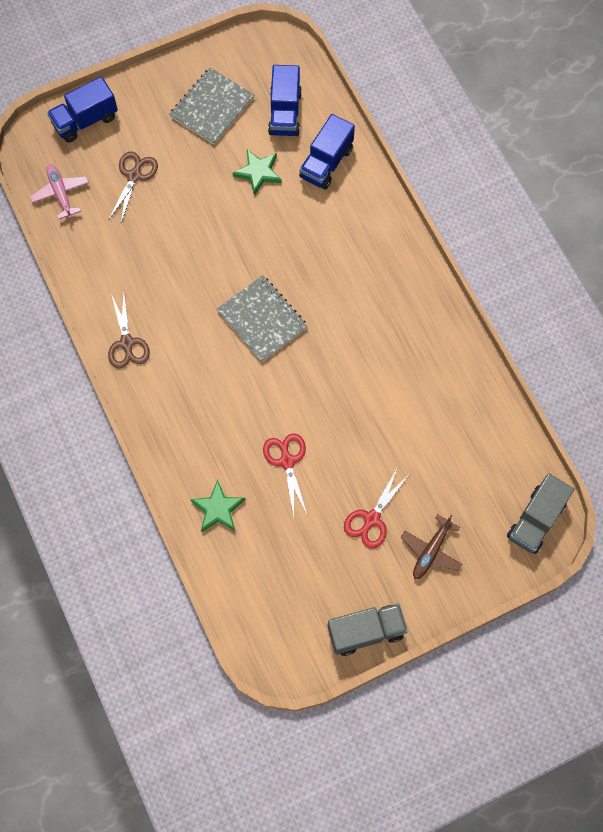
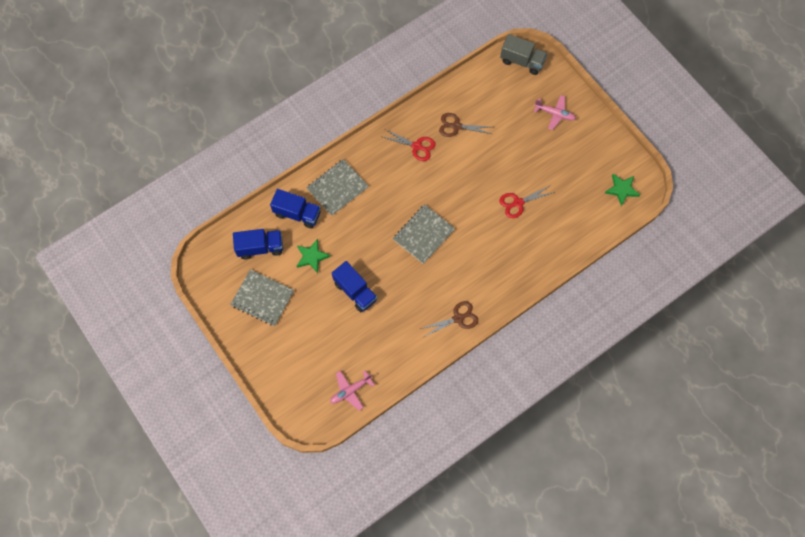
camera: 100 degrees left, 0 degrees up
blue truck [47,77,118,143] -> blue truck moved to [332,261,377,312]
brown scissors [109,152,158,222] -> brown scissors moved to [439,113,492,137]
green star [190,480,245,532] -> green star moved to [605,174,640,207]
grey truck [327,603,408,656] -> none
red scissors [344,467,408,549] -> red scissors moved to [383,130,436,161]
brown plane [401,514,462,579] -> pink plane [534,95,576,130]
none -> grey notebook [306,159,368,216]

